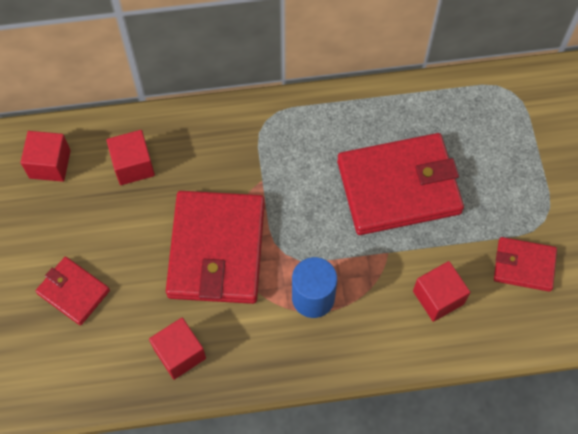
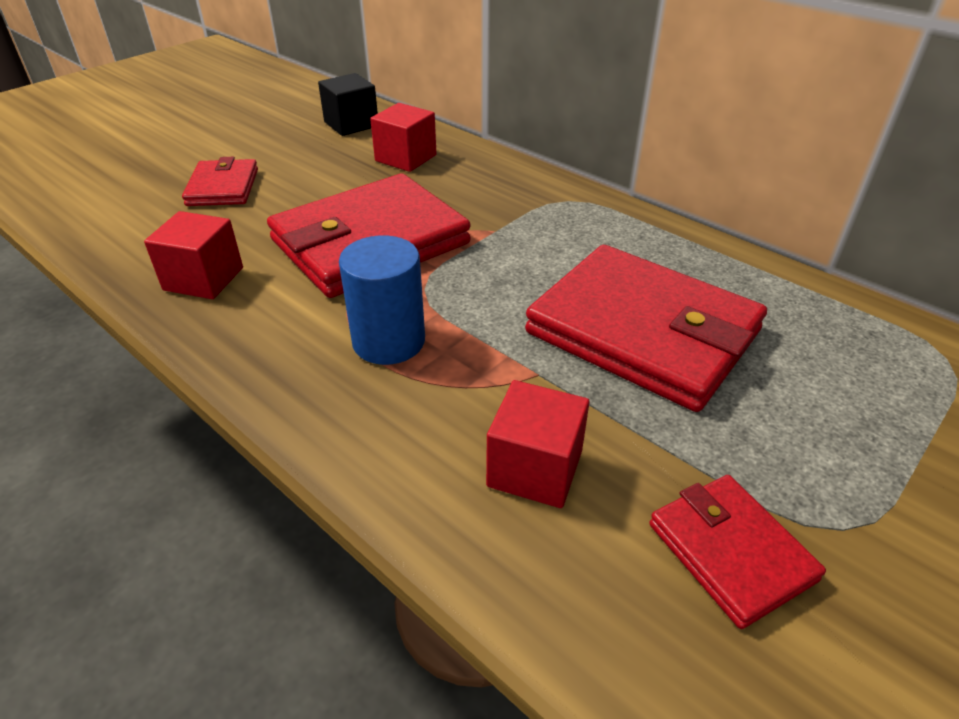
camera: 50 degrees right, 25 degrees down
red cube [21,131,71,182] -> black cube [318,73,378,136]

